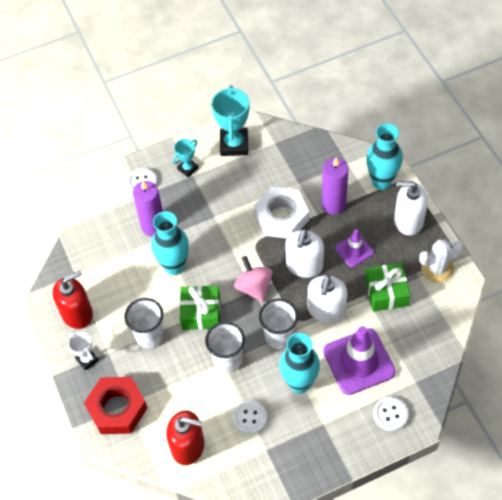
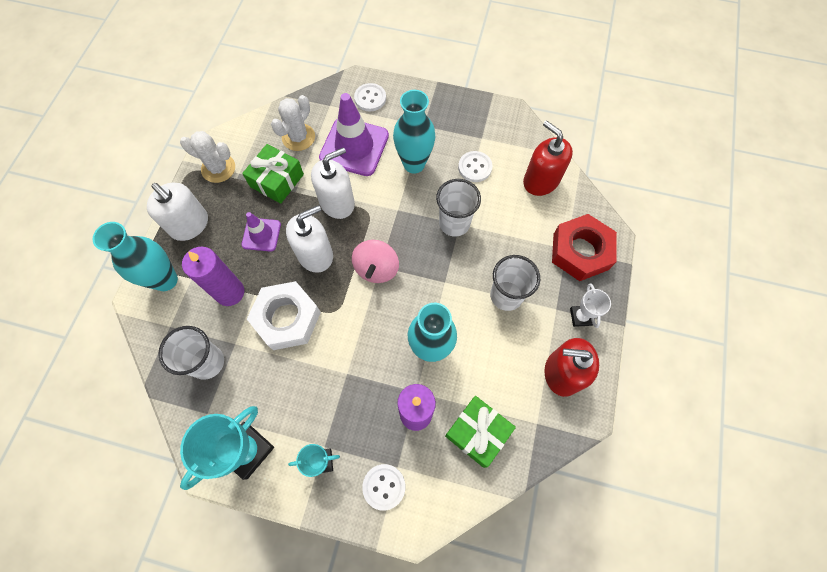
camera: 145 degrees left, 10 degrees up
green gift [180,286,220,330] -> green gift moved to [445,396,516,468]
white cup [259,298,298,349] -> white cup moved to [158,326,224,380]
none -> white cactus [271,95,315,151]

